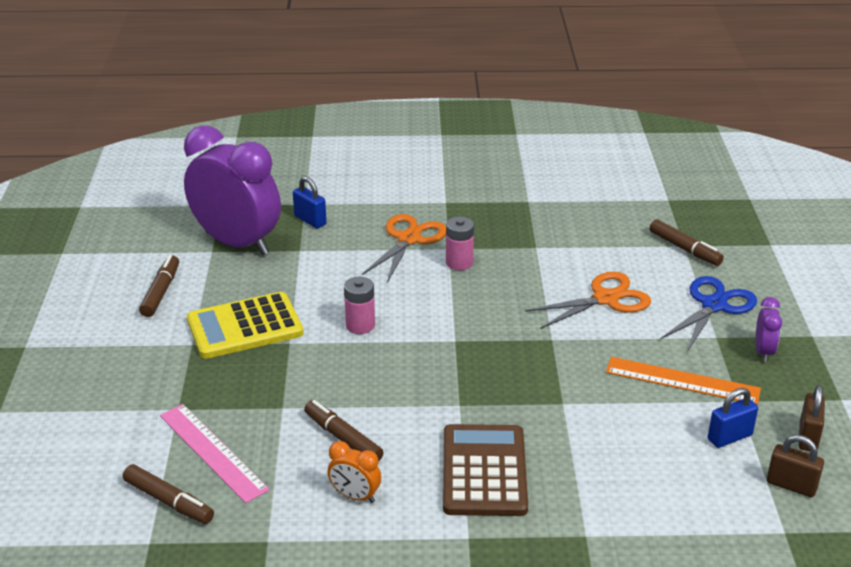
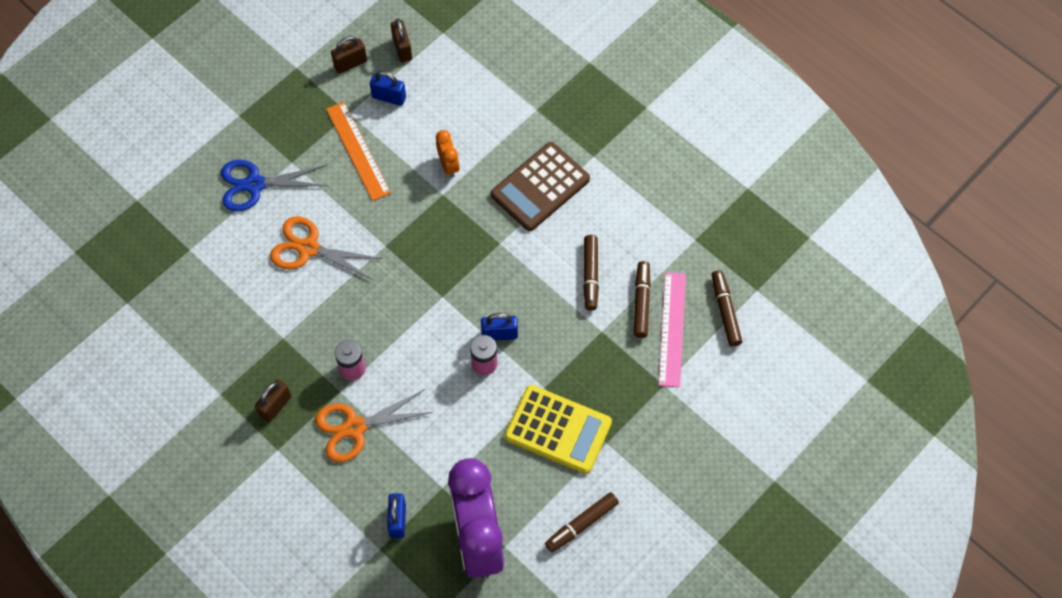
camera: 135 degrees left, 30 degrees up
orange clock [328,441,381,503] -> orange clock moved to [436,130,460,177]
brown marker [650,219,724,266] -> brown marker moved to [634,261,651,338]
purple clock [755,297,782,362] -> none
none -> brown padlock [255,379,291,423]
none -> blue padlock [481,313,518,340]

